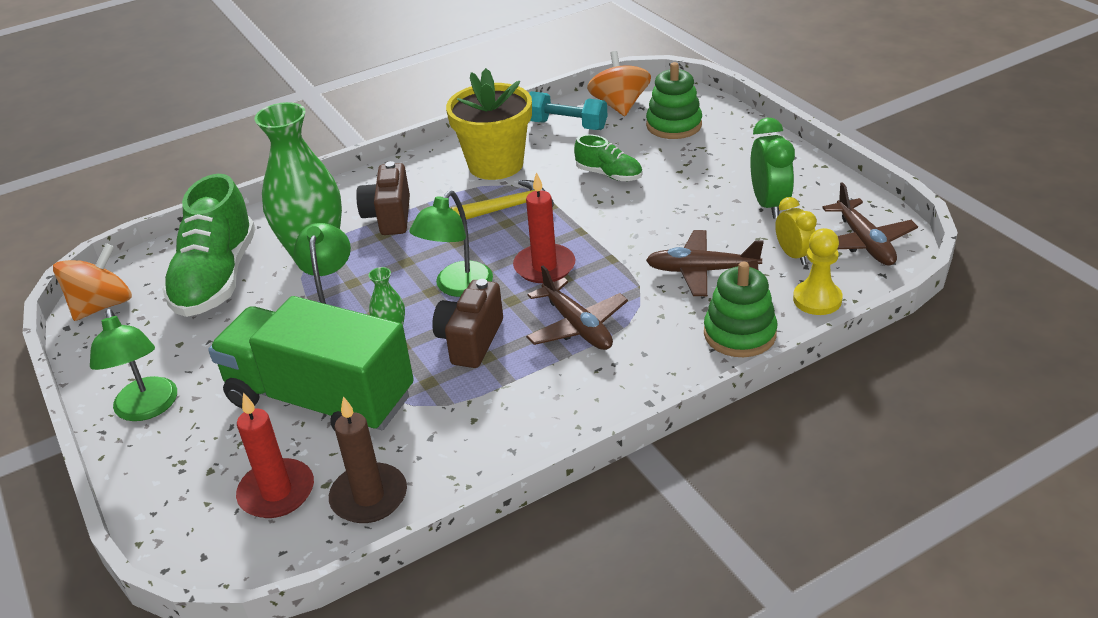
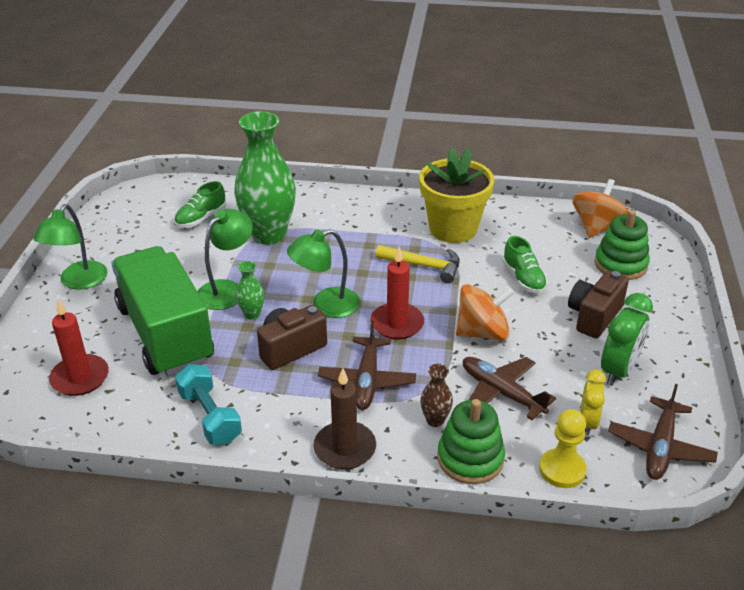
camera: 35 degrees right, 0 degrees up
orange spinning top [53,243,132,321] -> orange spinning top moved to [456,284,515,340]
green shoe [162,174,255,317] -> green shoe [174,181,226,228], size x0.50
brown candle [329,396,407,523] -> brown candle moved to [313,368,376,469]
brown camera [356,161,410,235] -> brown camera moved to [568,270,629,339]
turquoise dumbbell [529,91,607,130] -> turquoise dumbbell moved to [175,364,242,445]
none -> brown vase [420,364,453,427]

